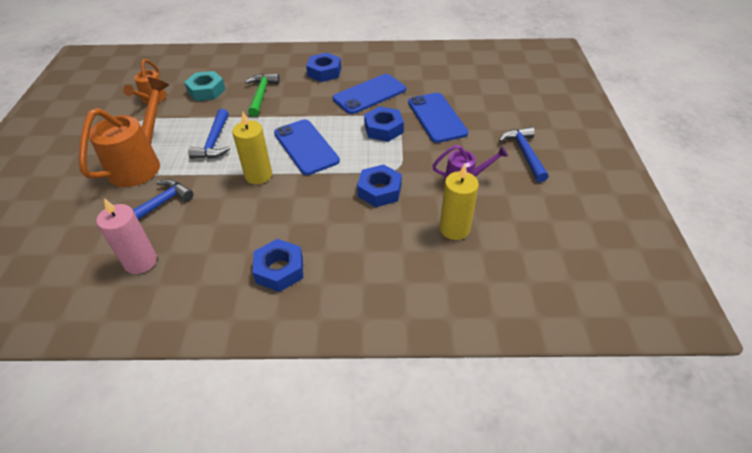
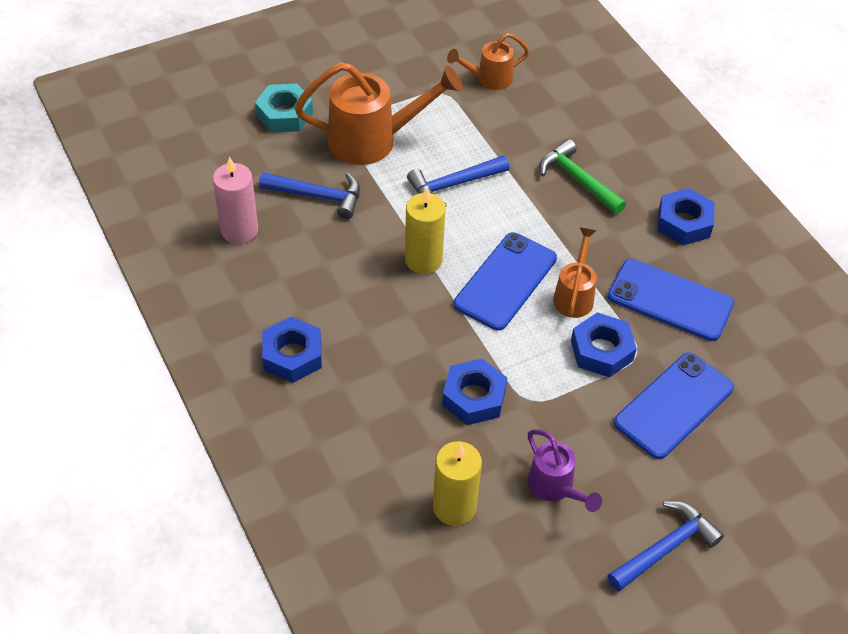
camera: 60 degrees right, 5 degrees up
turquoise nut [184,71,226,101] -> turquoise nut moved to [255,84,313,133]
green hammer [245,73,280,117] -> green hammer turned 105 degrees counterclockwise [539,139,626,214]
none -> orange watering can [553,228,597,318]

